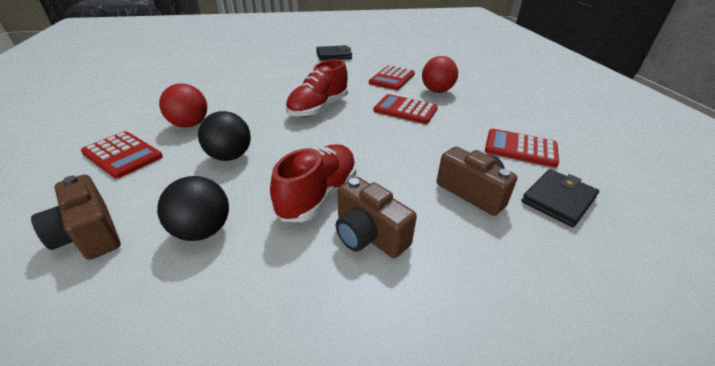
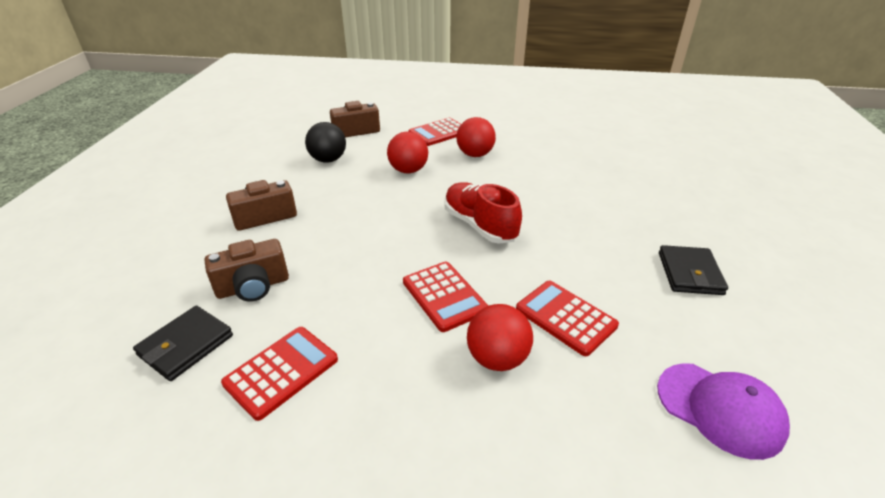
camera: 110 degrees right, 0 degrees up
black ball [198,111,251,161] -> red ball [387,132,428,173]
red shoe [270,144,356,222] -> none
red calculator [373,94,438,124] -> red calculator turned 105 degrees clockwise [403,261,488,332]
black wallet [522,169,599,227] -> black wallet turned 60 degrees clockwise [133,306,233,381]
none -> purple cap [657,363,790,460]

